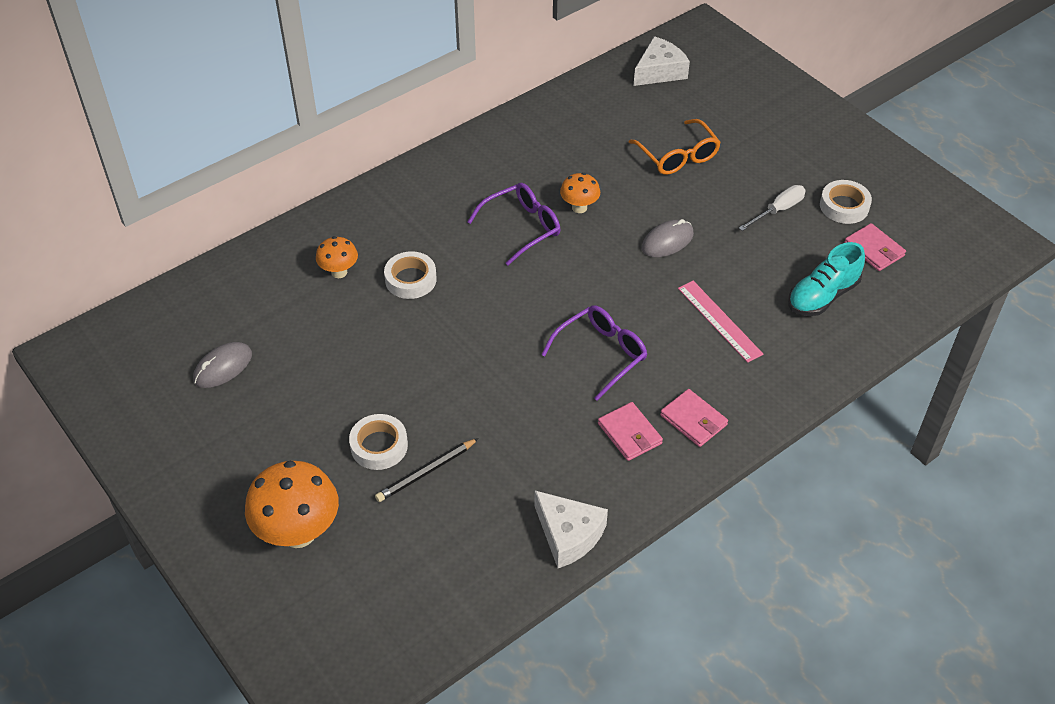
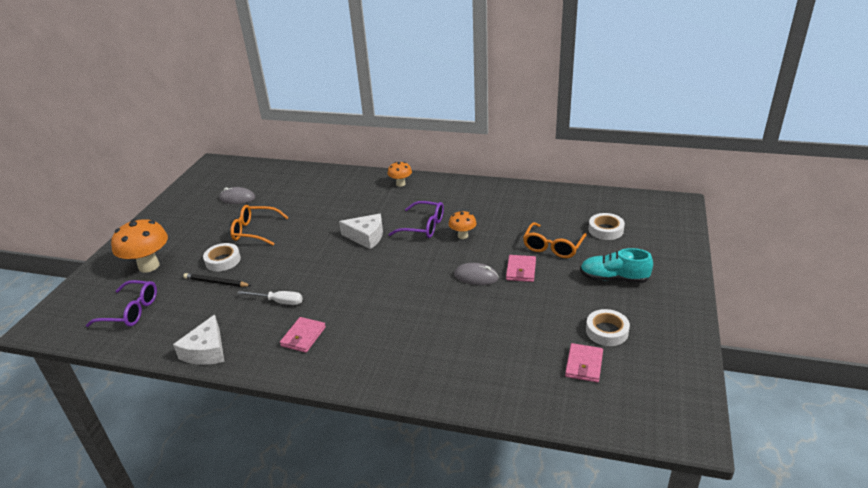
camera: 55 degrees right, 15 degrees down
orange mushroom [316,236,358,278] -> orange mushroom moved to [387,162,412,187]
white tape [384,251,437,299] -> white tape moved to [589,213,625,240]
purple glasses [541,305,647,401] -> purple glasses moved to [86,280,157,327]
white cheese [634,36,690,86] -> white cheese moved to [339,214,383,249]
pink wallet [660,389,728,447] -> pink wallet moved to [506,255,536,282]
pink ruler [678,281,763,363] -> none
white screwdriver [739,185,806,231] -> white screwdriver moved to [237,291,303,305]
turquoise shoe [788,242,865,316] -> turquoise shoe moved to [580,248,653,283]
none -> orange glasses [230,205,289,245]

